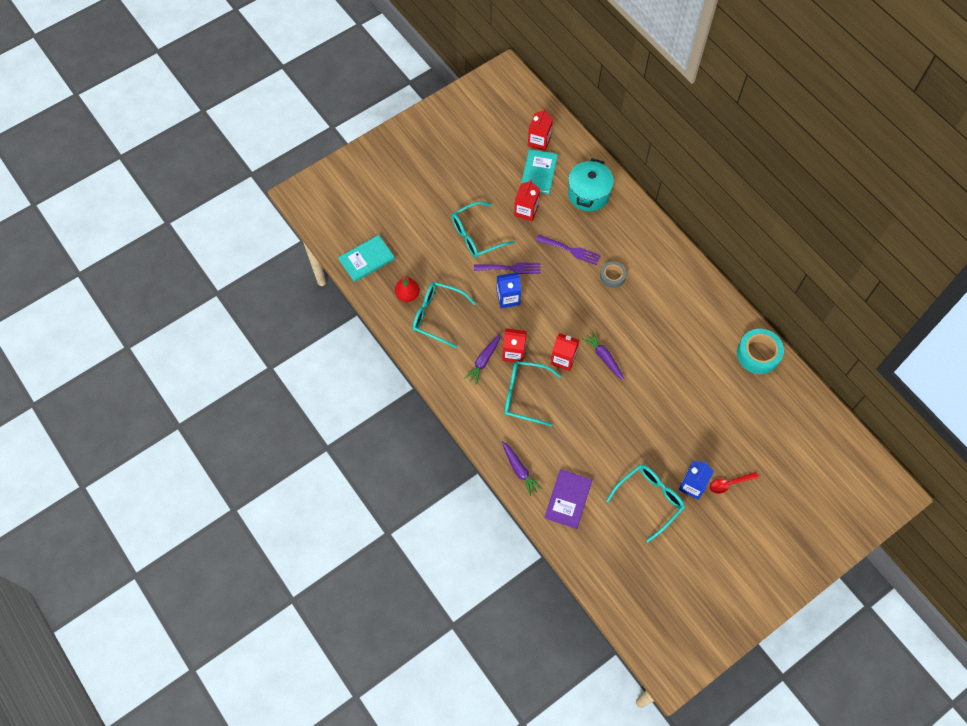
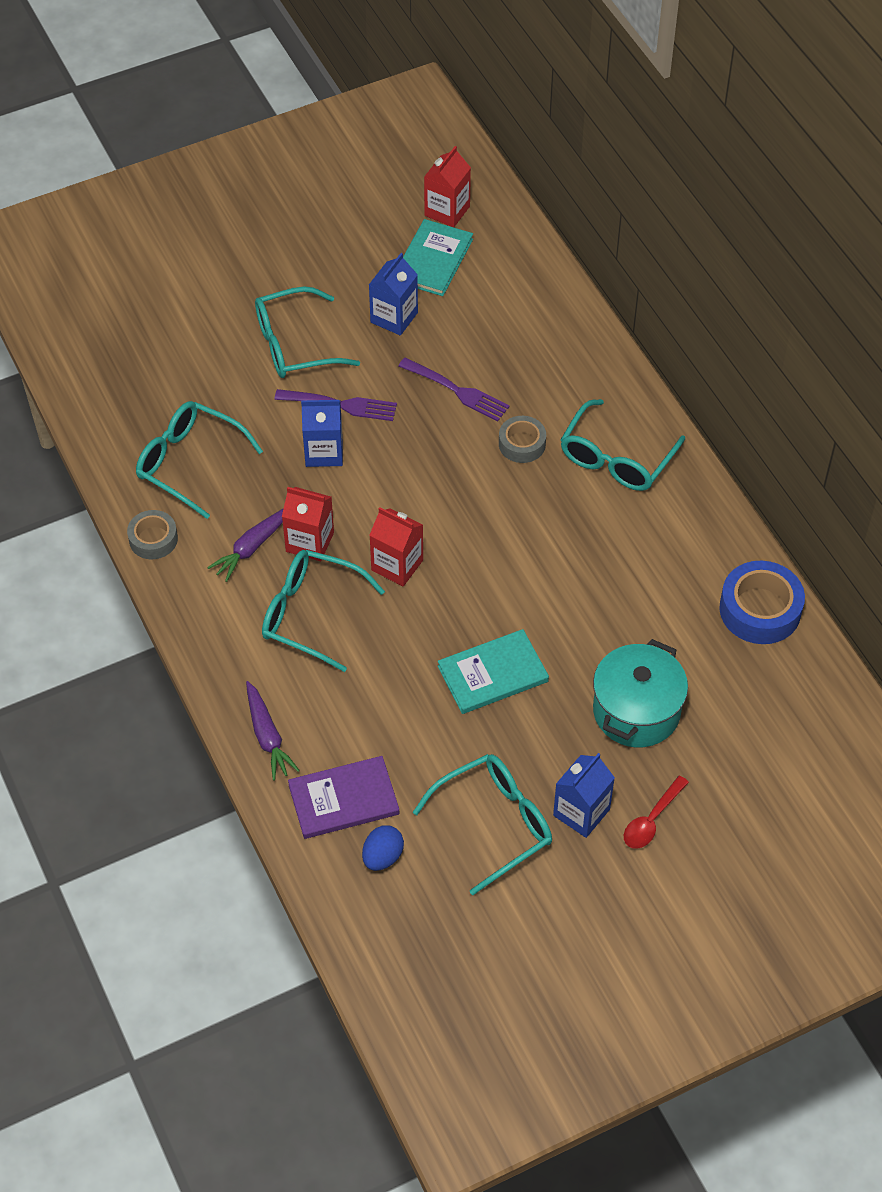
camera: 10 degrees right, 10 degrees down
turquoise book [338,235,395,282] -> turquoise book moved to [438,629,549,714]
red pear [395,276,420,302] -> none
red carton [514,180,540,221] -> blue carton [369,253,418,335]
purple book [545,469,592,529] -> purple book turned 45 degrees clockwise [288,756,400,839]
turquoise pot [568,158,614,211] -> turquoise pot moved to [593,639,688,747]
purple carrot [582,331,625,380] -> none
red spoon [710,472,759,494] -> red spoon turned 45 degrees counterclockwise [624,776,689,849]
turquoise tape [737,329,784,374] -> blue tape [720,561,805,644]
none -> grey tape [127,510,178,559]
none -> blue egg [362,825,404,871]
none -> turquoise glasses [561,399,685,491]

